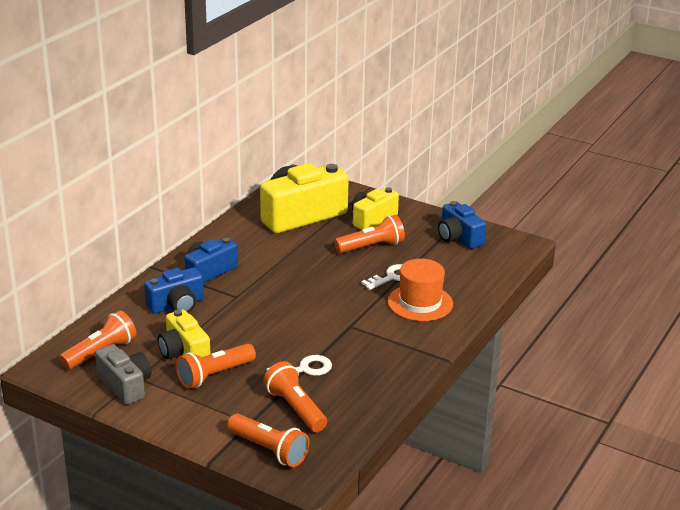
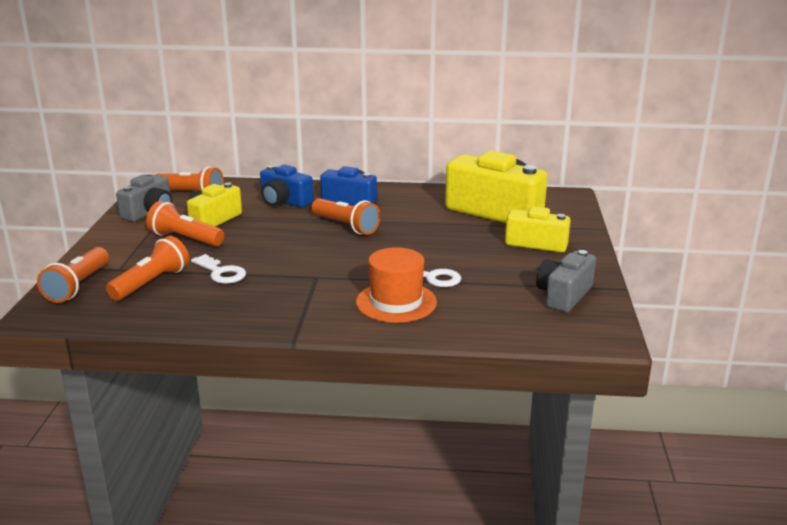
camera: 65 degrees right, 5 degrees down
orange flashlight [334,215,405,253] -> orange flashlight moved to [311,198,380,235]
blue camera [438,201,486,249] -> grey camera [536,250,596,312]

